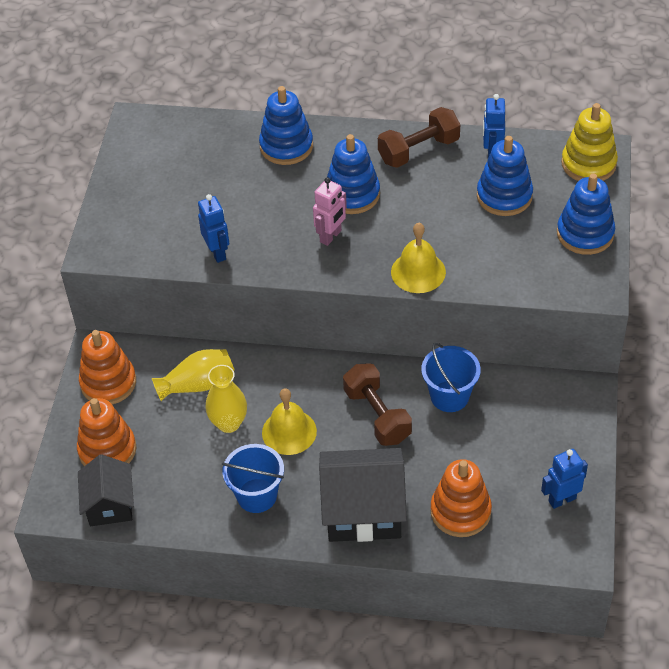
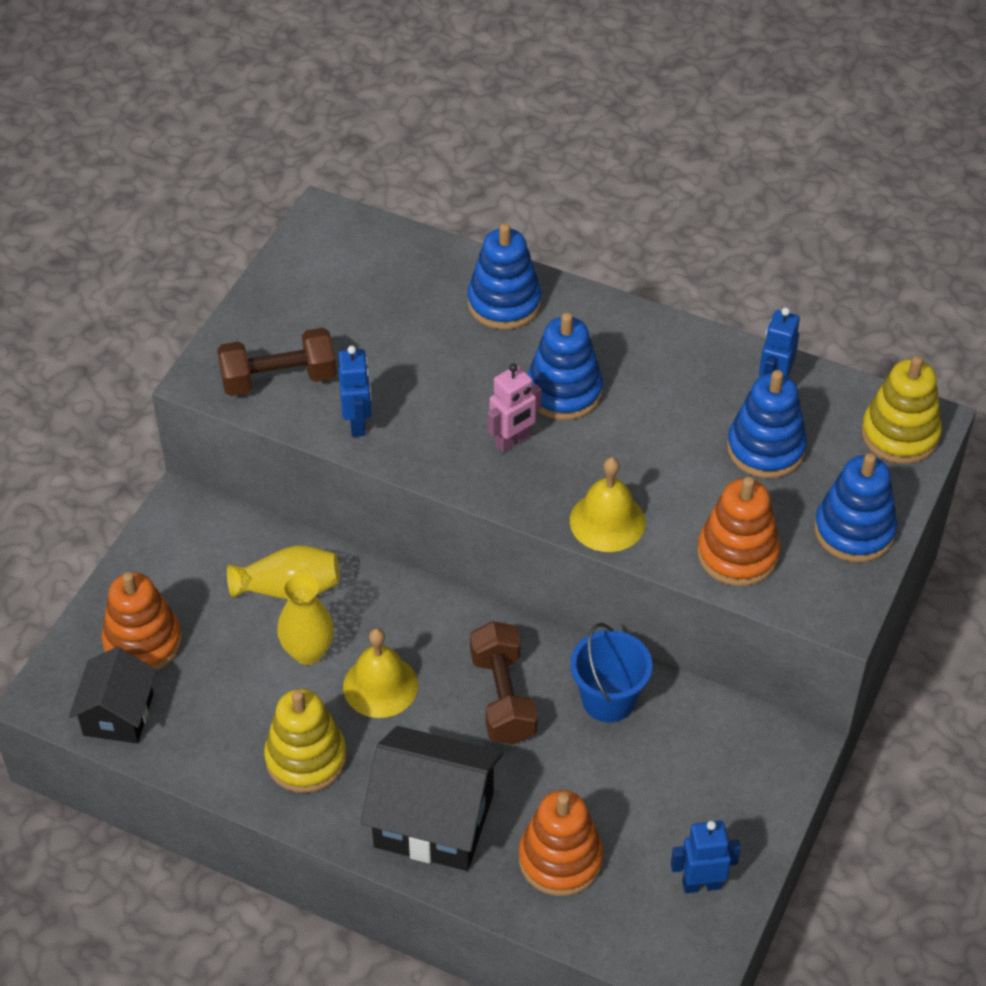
camera: 15 degrees right, 0 degrees up
orange stacking toy [79,330,136,405] -> orange stacking toy moved to [697,477,780,586]
blue bucket [222,444,284,513] -> yellow stacking toy [264,689,347,793]
brown dumbbell [378,107,460,168] -> brown dumbbell moved to [217,328,337,396]

